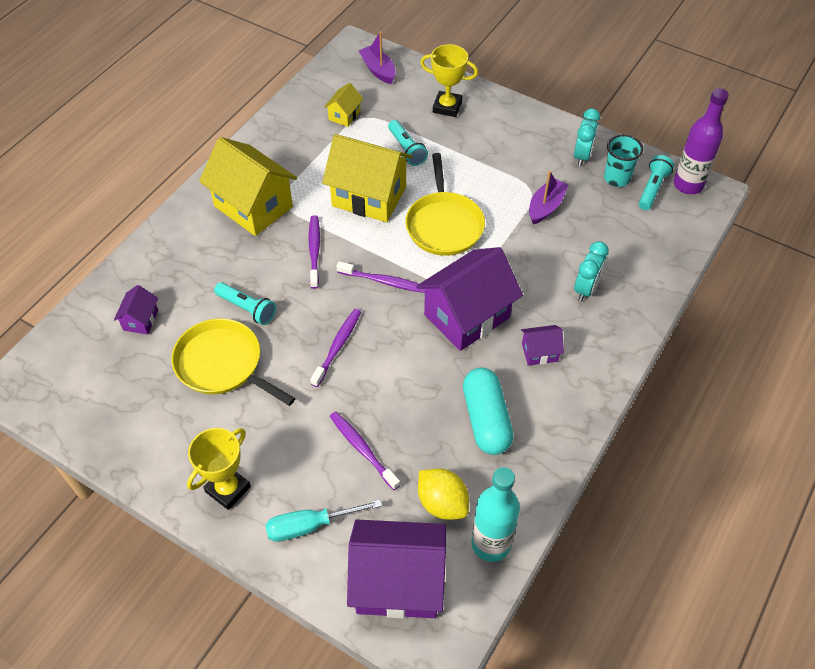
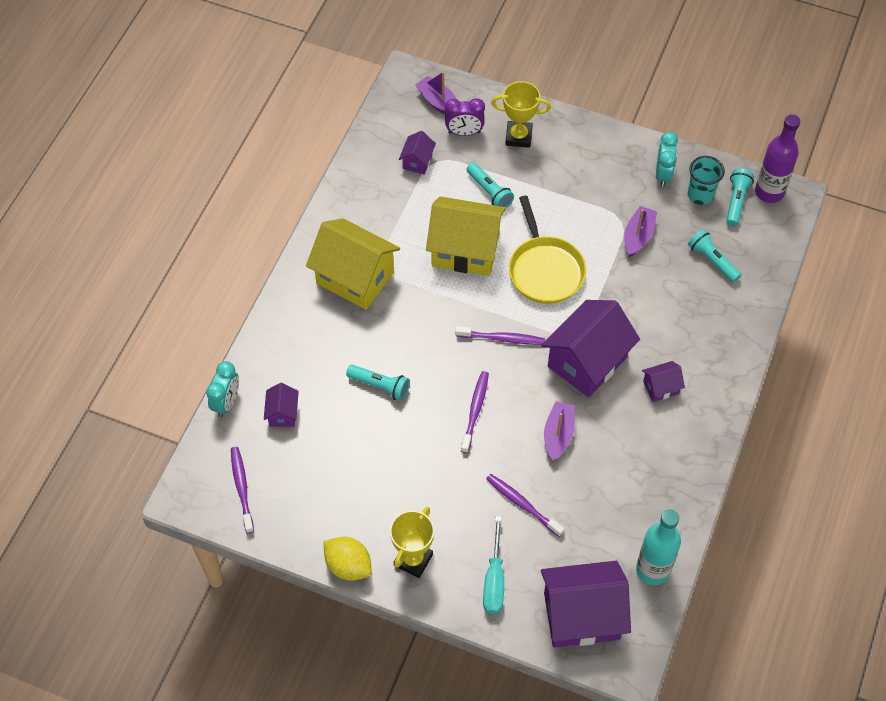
camera: 10 degrees left, 5 degrees up
yellow pan [171,318,295,406] -> none
turquoise screwdriver [265,499,382,542] -> turquoise screwdriver turned 60 degrees counterclockwise [483,516,504,614]
purple toothbrush [308,215,320,289] -> purple toothbrush moved to [231,447,254,533]
yellow house [324,83,363,127] -> purple house [399,131,436,174]
yellow lemon [418,468,469,520] -> yellow lemon moved to [323,537,372,581]
turquoise capsule [463,368,514,455] -> none
turquoise clock [574,241,609,302] -> turquoise clock moved to [206,361,239,417]
none -> purple clock [445,98,485,136]
none -> purple boat [544,401,575,460]
none -> turquoise flashlight [688,229,741,283]

